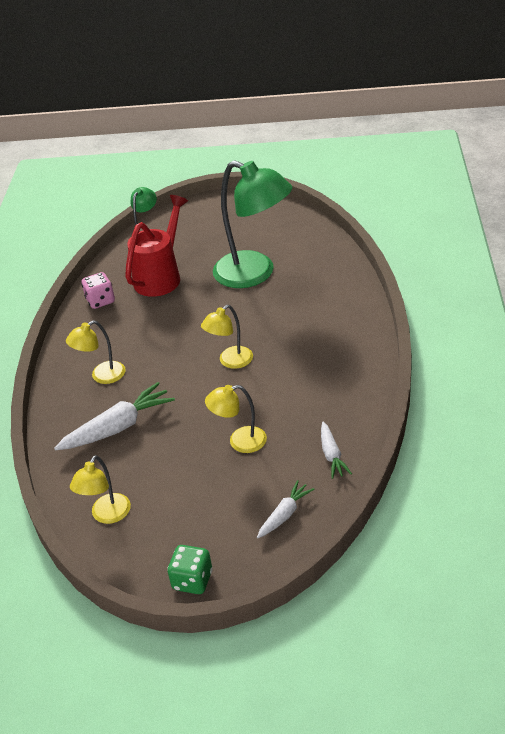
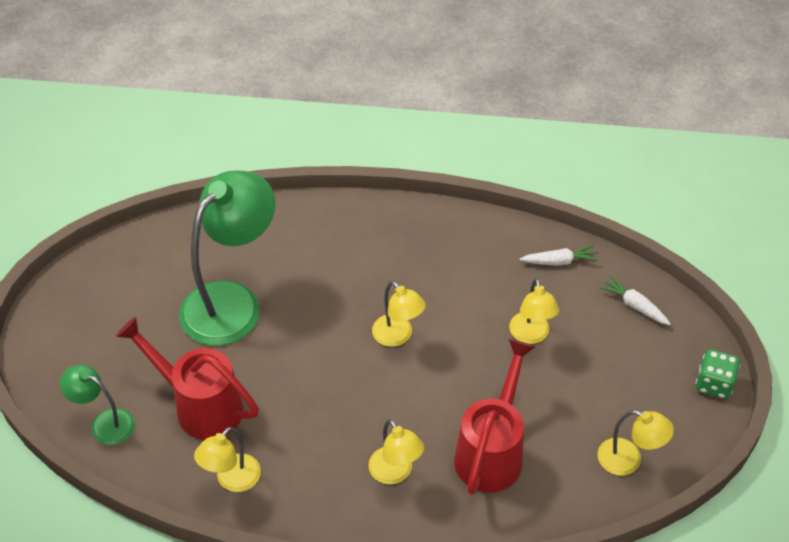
camera: 90 degrees left, 10 degrees up
white carrot [54,382,175,450] -> red watering can [454,339,535,495]
pink dice [81,272,115,309] -> yellow lamp [194,427,261,492]

